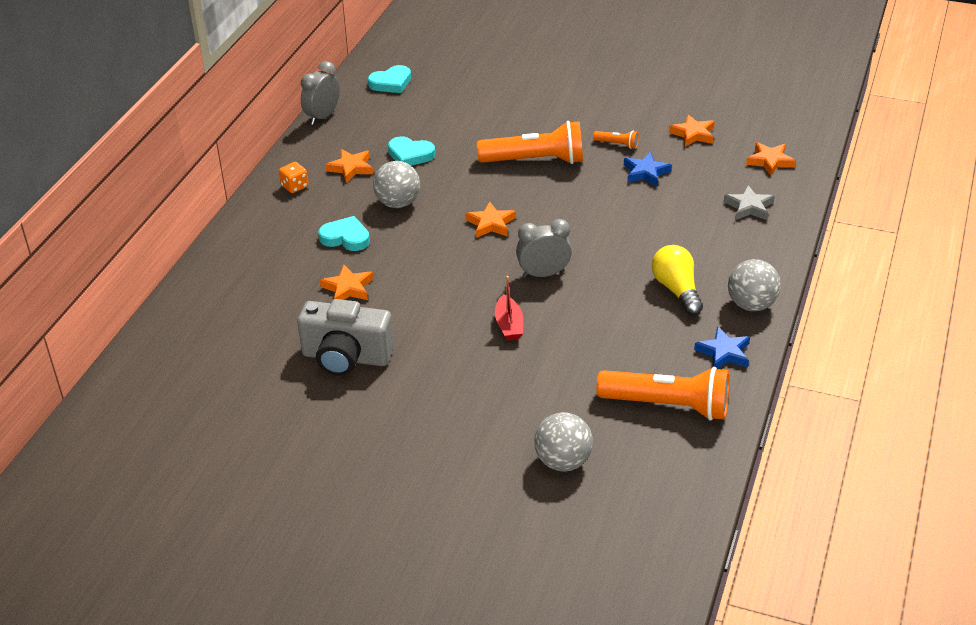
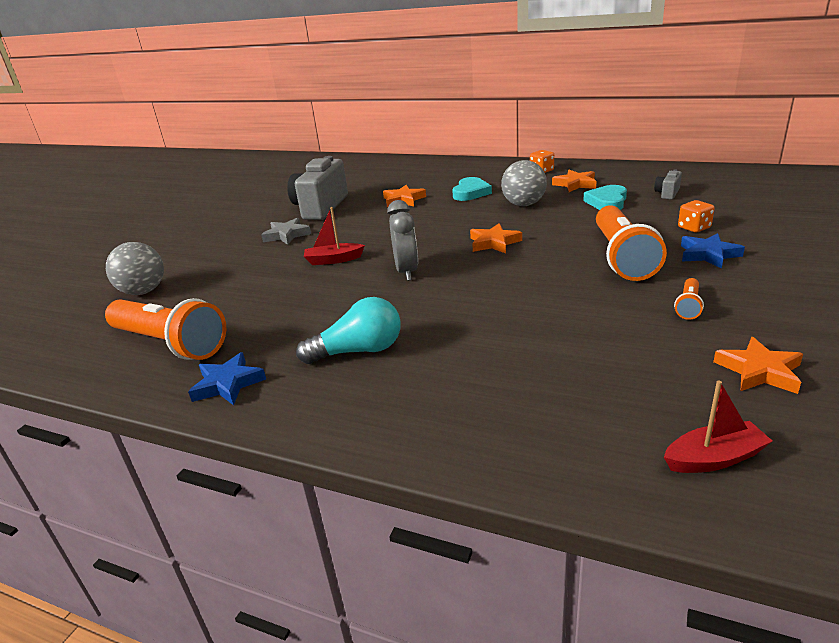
camera: 95 degrees right, 10 degrees down
grey clock [301,61,340,125] -> none
turquoise heart [368,65,411,93] -> none
orange flashlight [596,367,730,421] -> orange flashlight turned 75 degrees counterclockwise [105,298,226,360]
blue star [624,152,672,186] -> blue star moved to [681,233,745,269]
yellow light bulb [652,245,703,315] -> turquoise light bulb [296,297,401,364]
grey star [724,185,775,220] -> grey star moved to [261,218,311,245]
grey ball [728,259,781,311] -> none
orange star [746,142,796,176] -> red boat [664,381,772,473]
none -> grey camera [654,169,682,199]
none -> orange dice [678,200,715,232]

